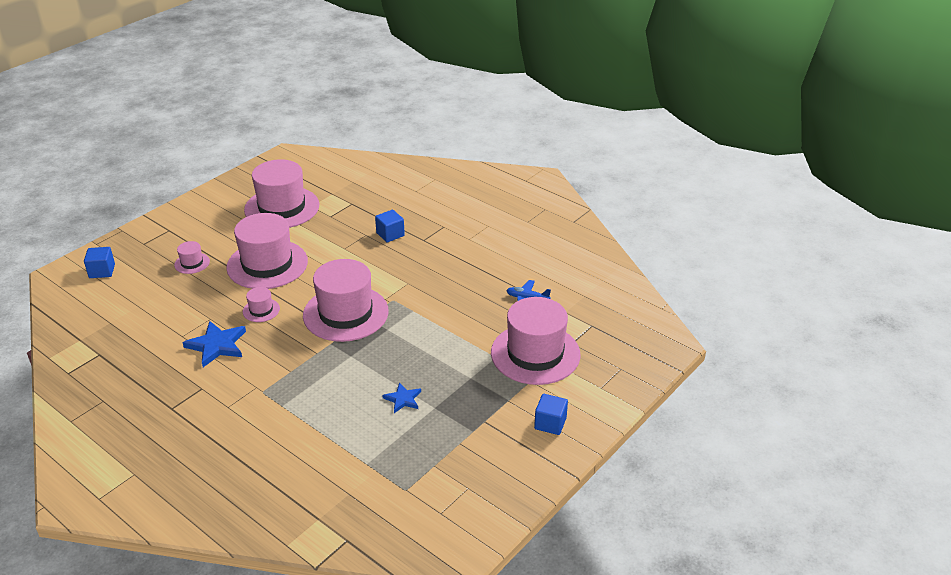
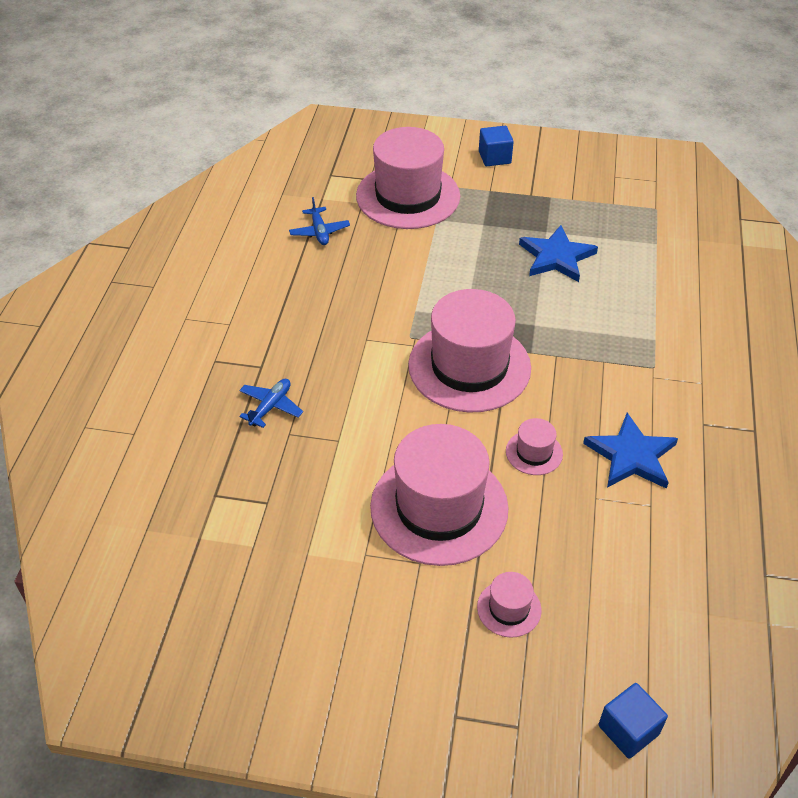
camera: 120 degrees left, 10 degrees up
pink hat [244,159,319,228] -> none
blue cube [375,210,405,242] -> blue plane [239,379,303,428]
blue star [382,382,421,413] -> blue star [519,225,598,282], size x1.69

